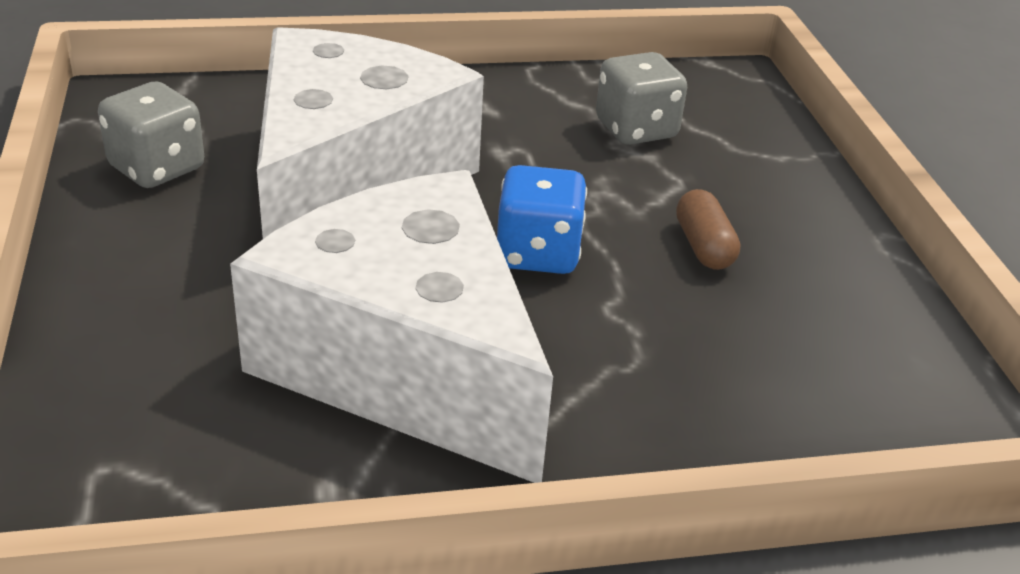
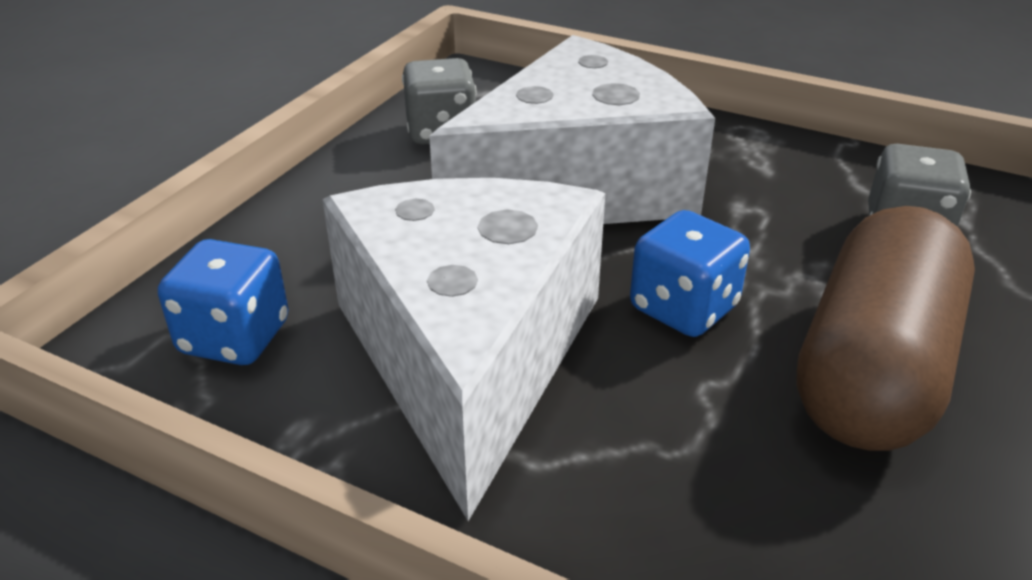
camera: 40 degrees right, 0 degrees up
brown capsule [676,189,740,270] -> brown capsule [796,206,975,451], size x2.48
none -> blue dice [158,239,288,365]

